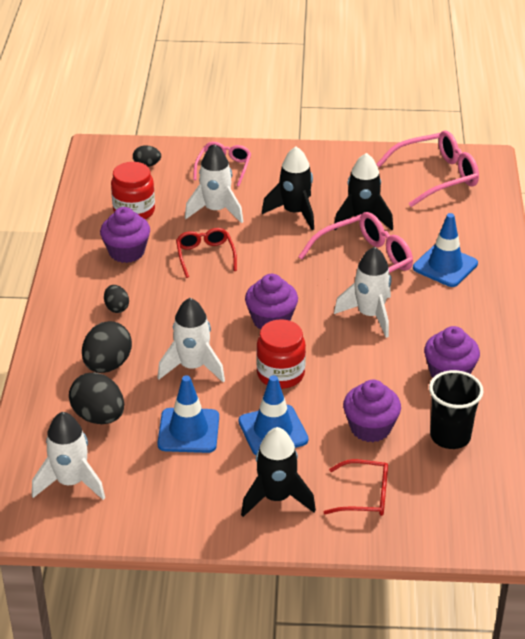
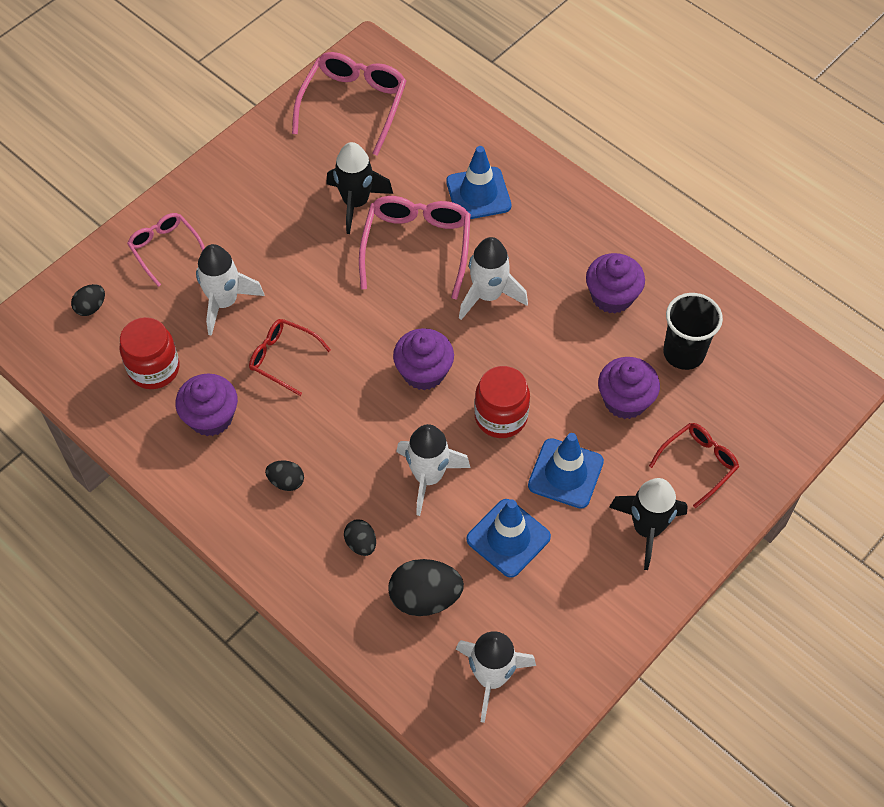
camera: 50 degrees left, 20 degrees up
black egg [82,321,132,373] -> black egg [344,520,376,556], size x0.55
black rocket [262,146,314,230] -> none

